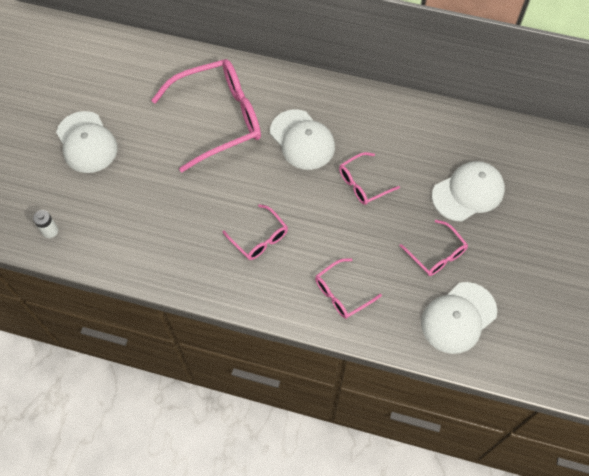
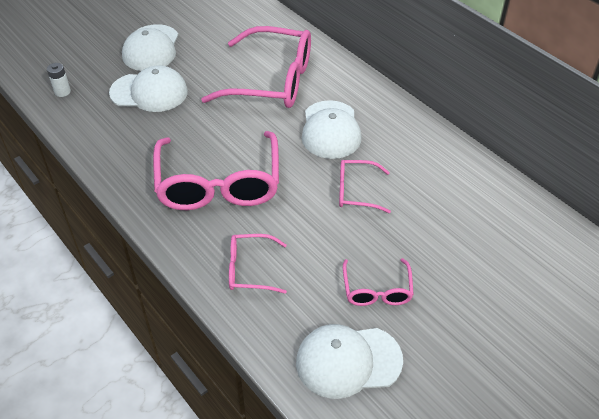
camera: 35 degrees right, 15 degrees down
pink glasses [222,204,288,260] -> pink glasses [153,131,279,210], size x2.04
white cap [432,161,505,222] -> white cap moved to [109,65,188,112]

